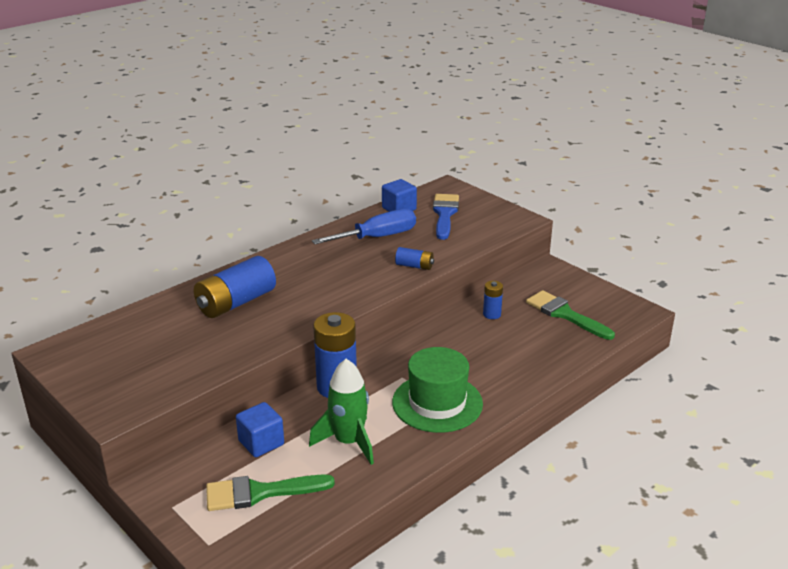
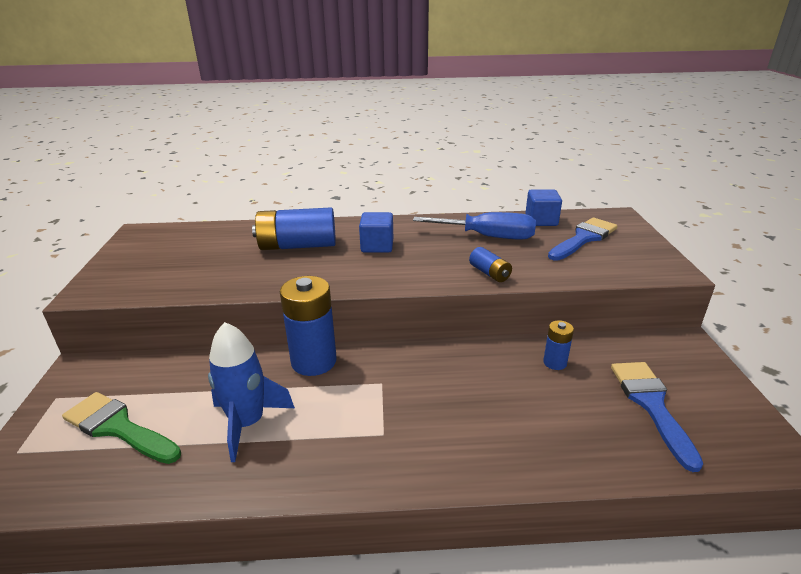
camera: 40 degrees right, 0 degrees up
blue cube [236,402,284,457] -> blue cube moved to [359,212,393,253]
green rocket [309,359,374,465] -> blue rocket [208,322,295,462]
green hat [392,347,483,433] -> none
green brush [526,290,615,340] -> blue brush [611,362,703,472]

